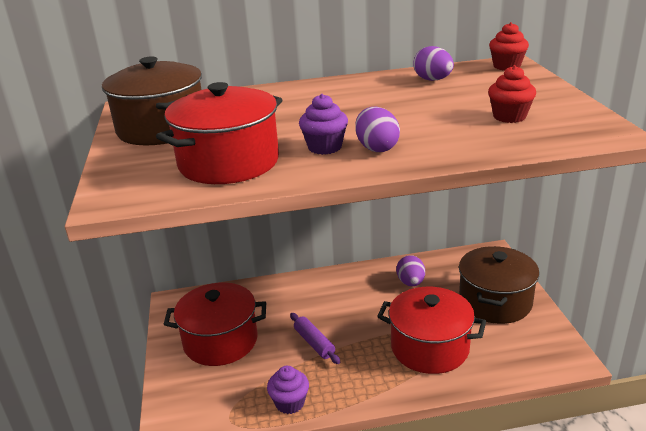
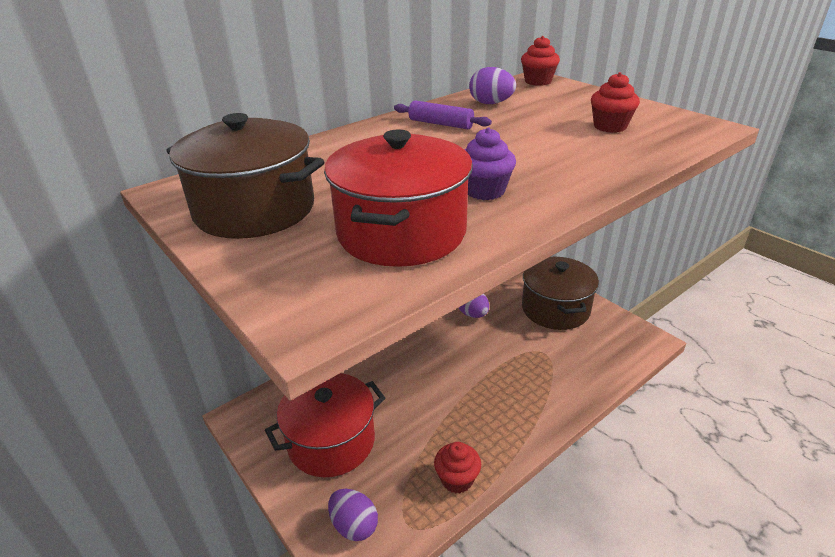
camera: 30 degrees left, 5 degrees up
purple cupcake [267,366,309,414] -> red cupcake [434,442,481,493]
purple rolling pin [290,313,340,364] -> purple rolling pin moved to [394,100,492,129]
purple egg [355,107,400,152] -> purple egg moved to [328,489,378,541]
red pot [377,287,486,374] -> none

